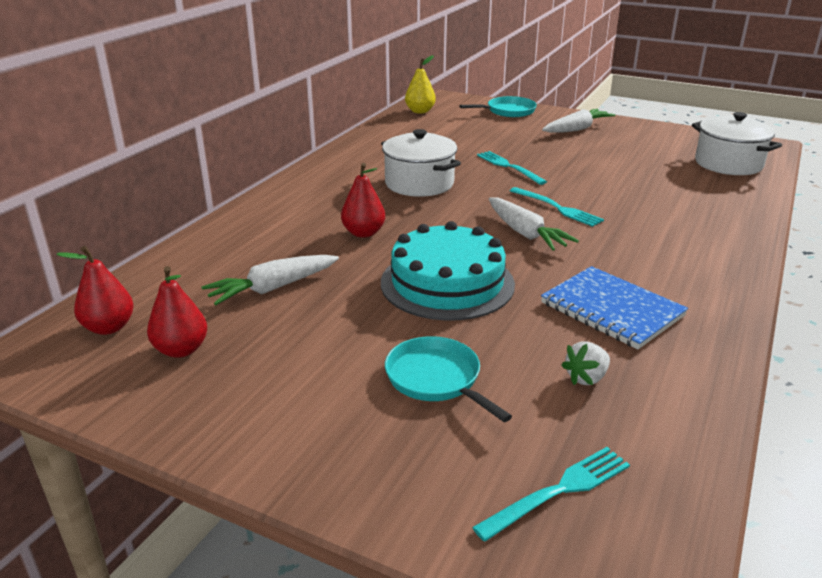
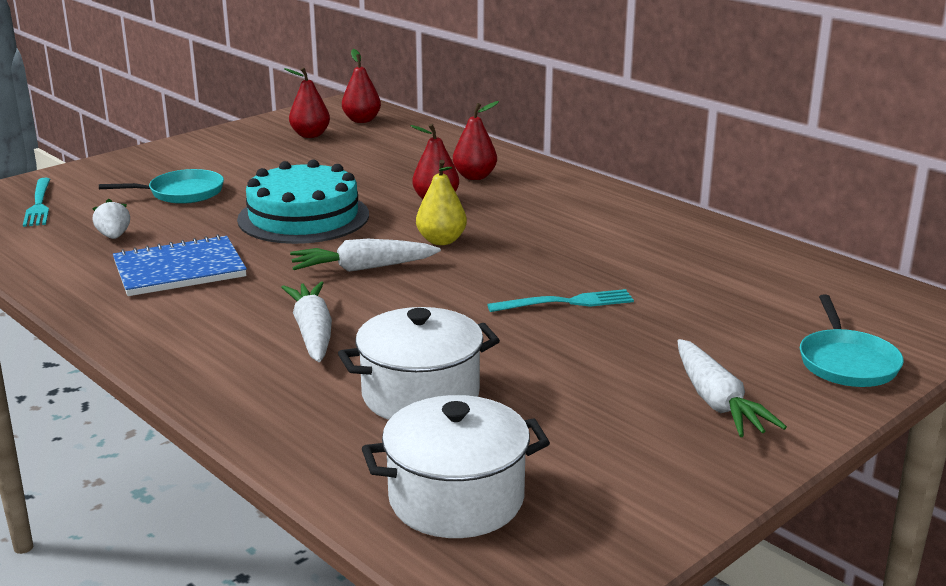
camera: 110 degrees right, 5 degrees down
white carrot [201,255,339,305] -> white carrot moved to [281,281,332,362]
white pot [381,129,461,197] -> white pot moved to [338,307,500,420]
yellow pear [405,55,436,114] -> yellow pear moved to [416,160,467,245]
turquoise fork [510,187,604,227] -> none
none -> red pear [453,101,499,180]

